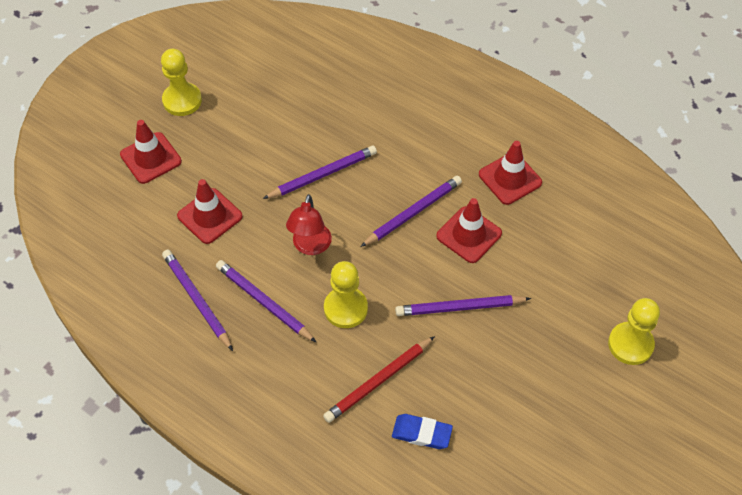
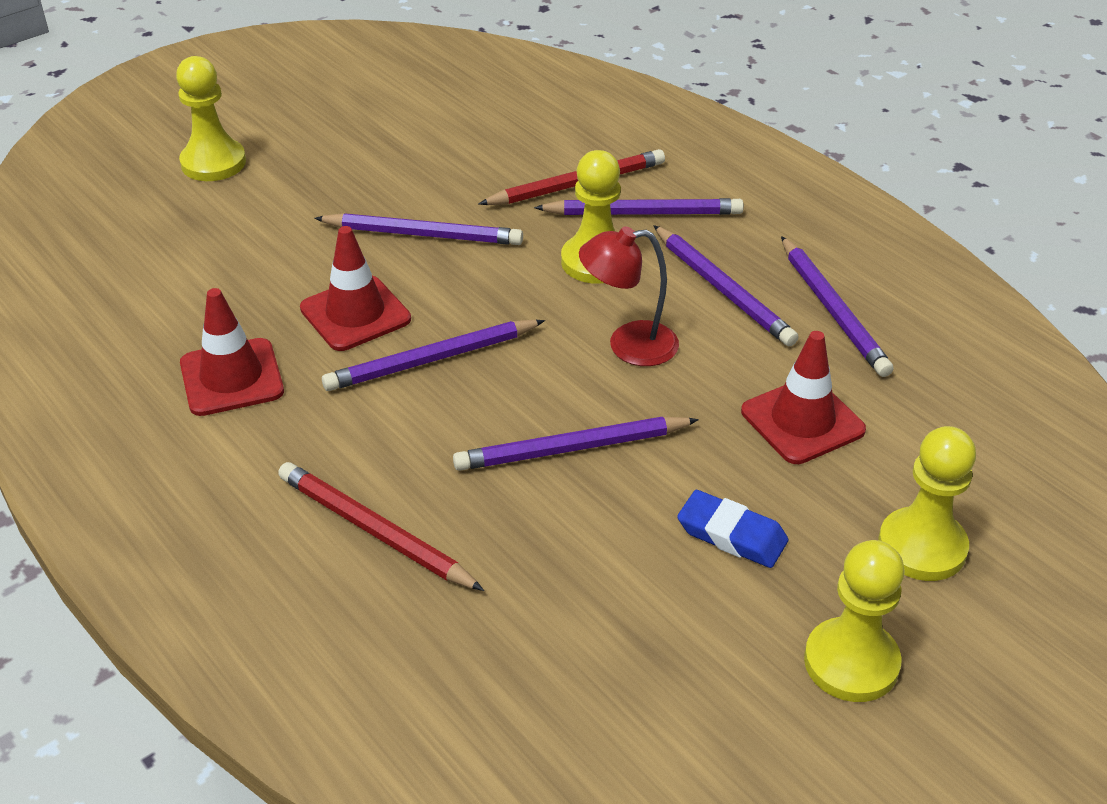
camera: 165 degrees left, 15 degrees down
red traffic cone [120,120,182,184] -> yellow pawn [878,426,976,581]
red lamp [286,194,332,255] -> red lamp turned 120 degrees counterclockwise [579,226,679,366]
blue eraser [392,414,453,449] -> blue eraser moved to [677,490,788,568]
none -> red pencil [278,462,484,591]
none -> purple pencil [534,198,744,215]

